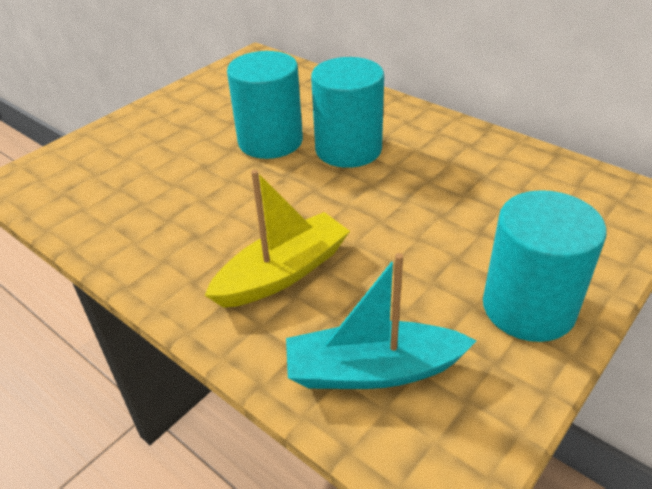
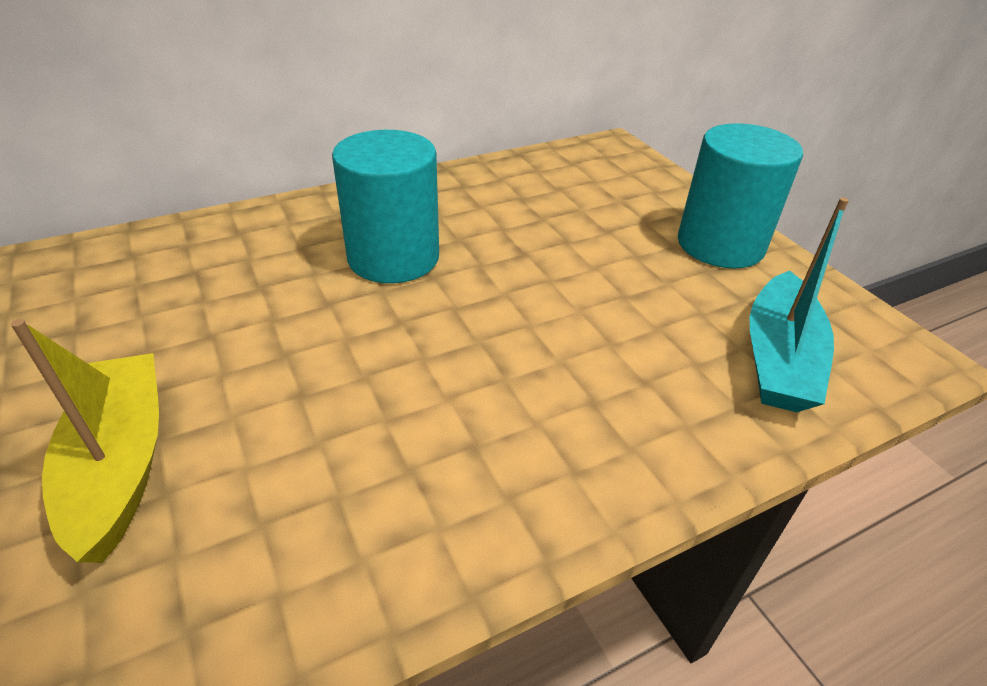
camera: 70 degrees left, 0 degrees up
yellow boat [204,170,350,308] -> yellow boat moved to [11,319,159,563]
turquoise cylinder [227,51,303,159] -> none

